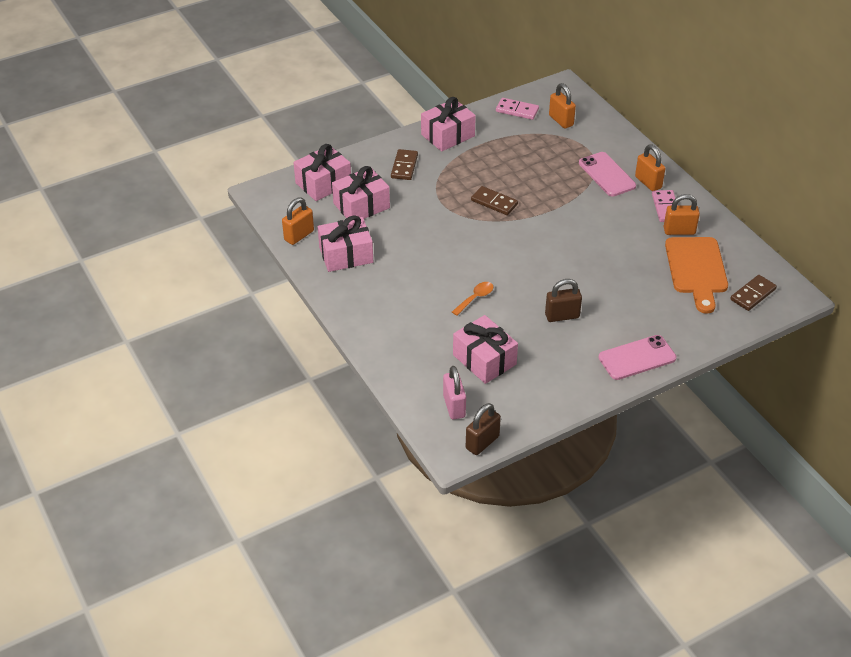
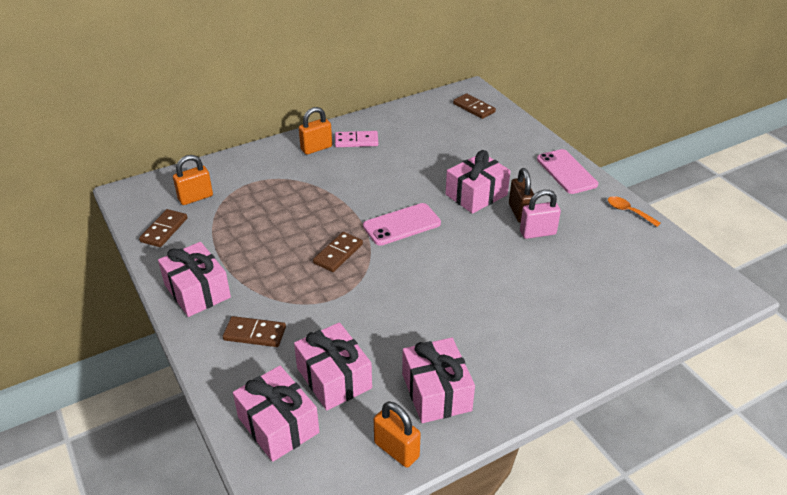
camera: 90 degrees left, 5 degrees down
pink padlock [443,366,466,420] -> pink padlock moved to [520,190,561,239]
orange spoon [452,282,494,316] -> orange spoon moved to [608,196,661,227]
pink gift [453,315,518,384] -> pink gift moved to [446,150,511,214]
brown padlock [466,403,501,455] -> none
pink domino [496,98,539,120] -> brown domino [139,209,187,247]
pink phone [579,152,636,197] -> pink phone moved to [363,203,441,246]
orange padlock [664,194,700,235] -> none
orange cutting board [665,237,728,314] -> none

